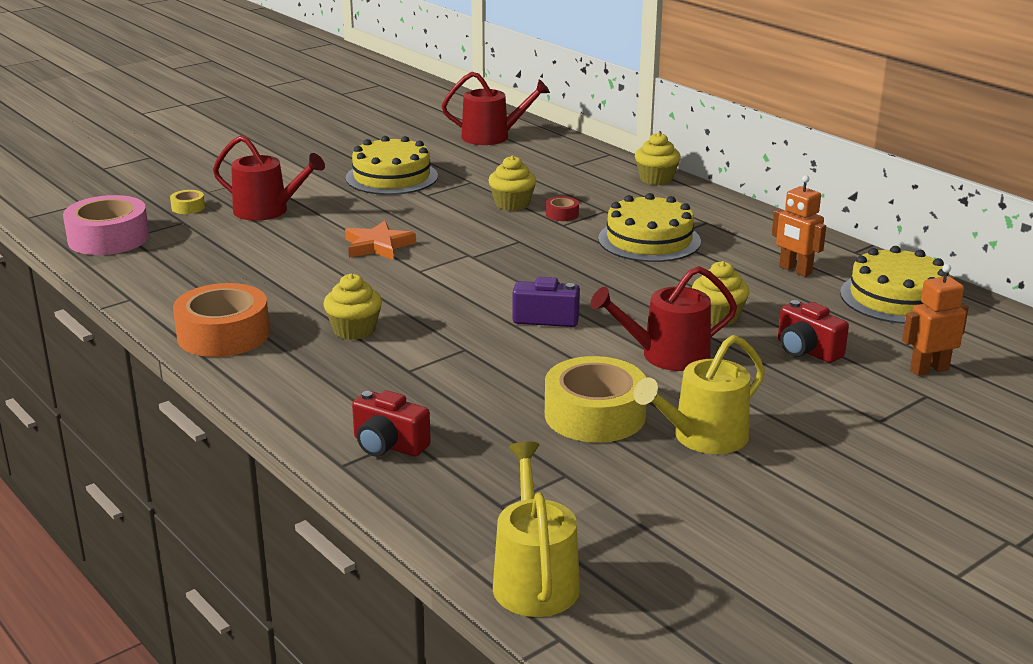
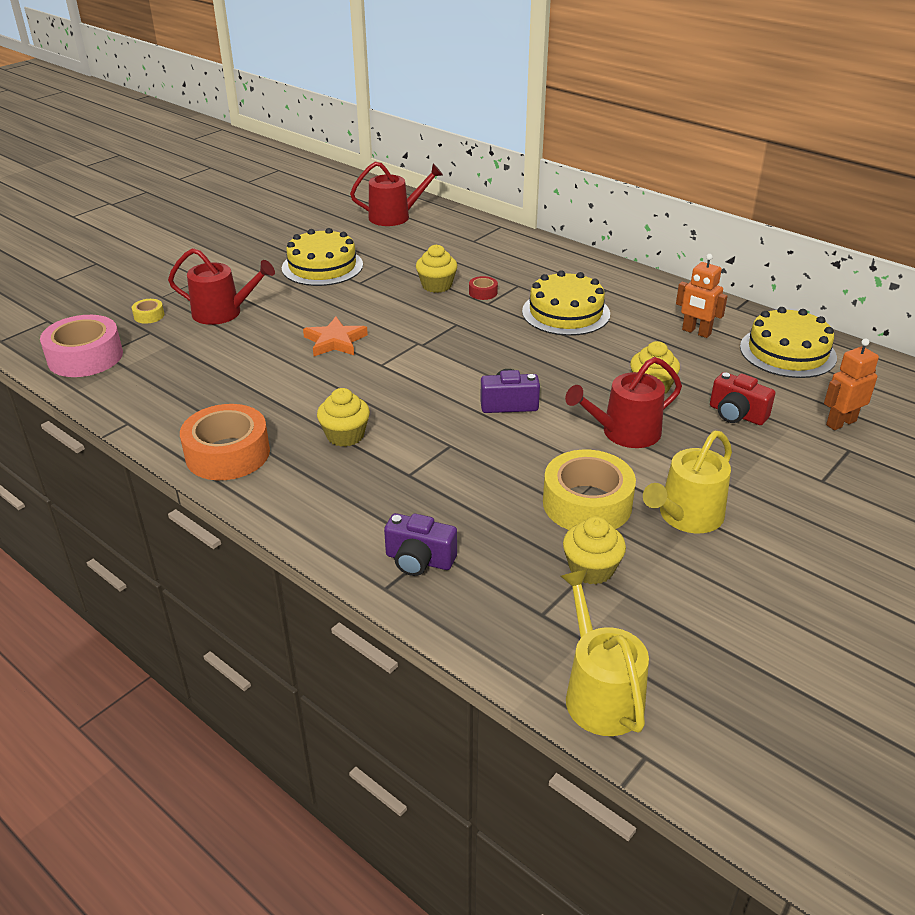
camera: 10 degrees left, 10 degrees up
red camera [352,390,431,457] -> purple camera [384,513,457,576]
yellow cupcake [635,132,681,185] -> yellow cupcake moved to [563,517,626,584]

